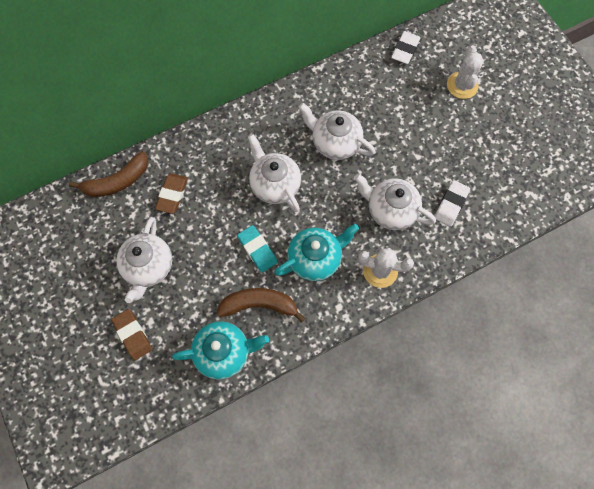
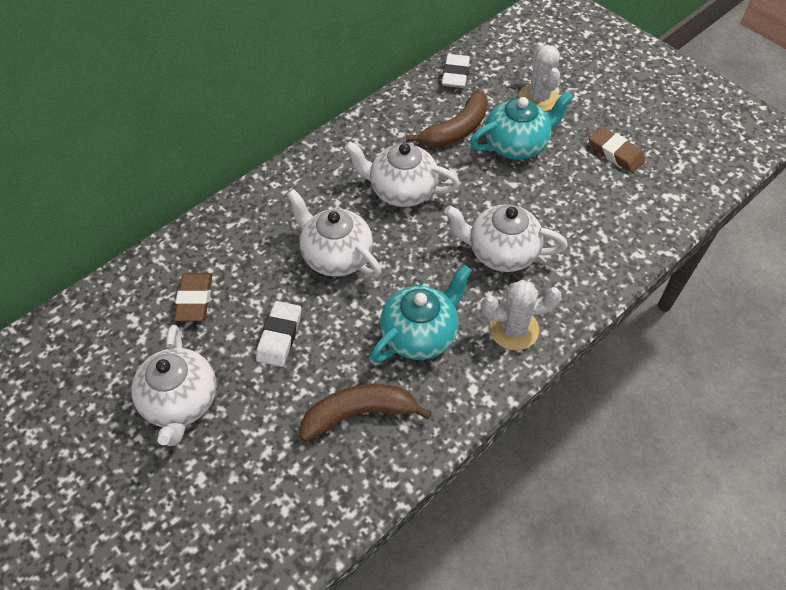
camera: 15 degrees left, 15 degrees down
brown banana [69,151,148,197] -> brown banana moved to [406,90,488,148]
brown eraser [111,309,152,360] -> brown eraser moved to [589,127,646,173]
turquoise teapot [172,321,269,379] -> turquoise teapot moved to [469,91,574,160]
turquoise eraser [237,225,278,273] -> none
white eraser [435,180,470,226] -> white eraser moved to [256,301,301,367]

